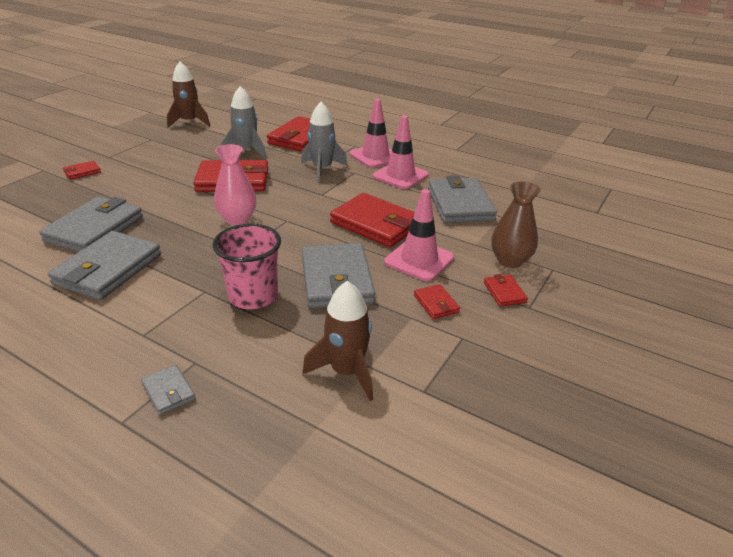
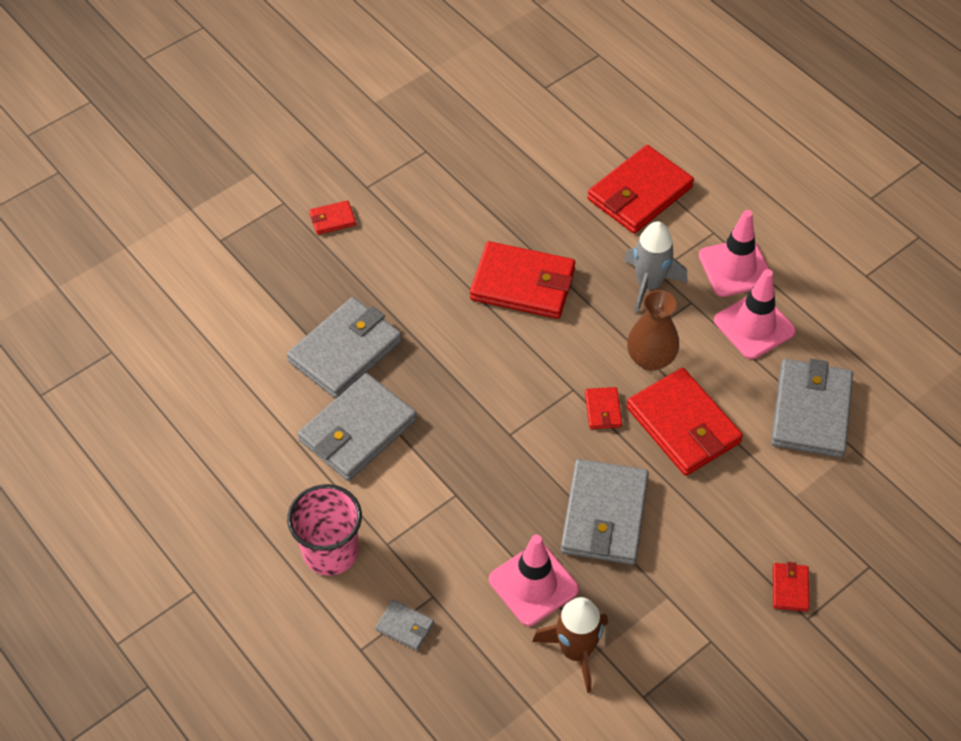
camera: 20 degrees right, 20 degrees up
grey wallet [141,365,196,415] -> grey wallet turned 45 degrees counterclockwise [375,600,434,651]
brown rocket [167,62,210,127] -> none
pink cup [212,224,281,309] -> pink cup moved to [287,484,362,575]
pink vase [214,144,256,225] -> none
grey rocket [221,86,266,159] -> none
pink traffic cone [384,189,454,282] -> pink traffic cone moved to [489,535,579,626]
red wallet [414,284,460,319] -> red wallet moved to [585,387,622,429]
brown vase [491,181,541,268] -> brown vase moved to [627,290,679,371]

